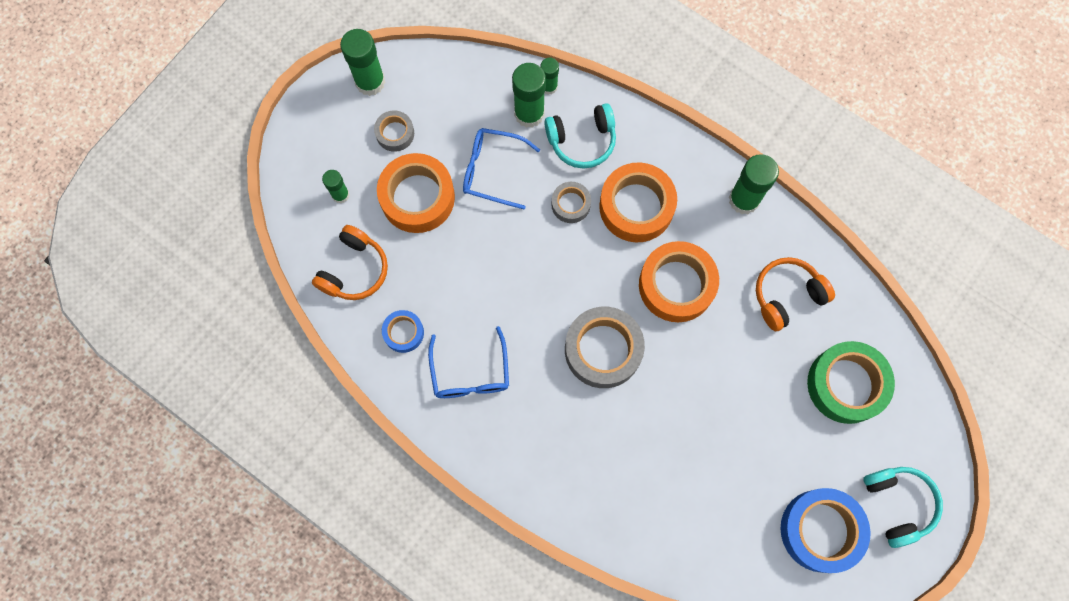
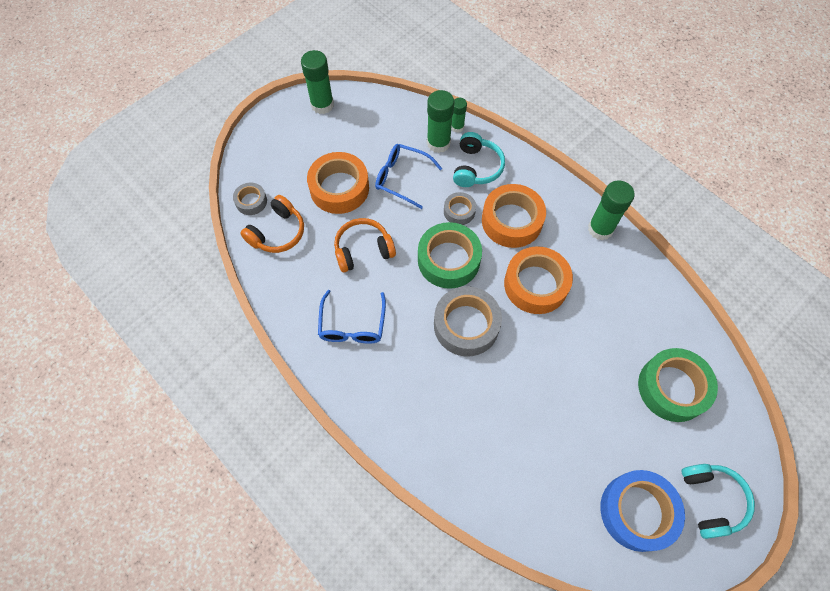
camera: 10 degrees right, 10 degrees down
green glue stick [322,170,350,204] -> none
grey tape [374,110,414,152] -> grey tape moved to [233,183,267,215]
blue tape [382,310,424,353] -> none
turquoise headphones [544,103,616,169] -> turquoise headphones turned 75 degrees counterclockwise [453,132,505,187]
orange headphones [756,257,835,332] -> orange headphones moved to [334,218,396,272]
none -> green tape [418,222,482,289]

